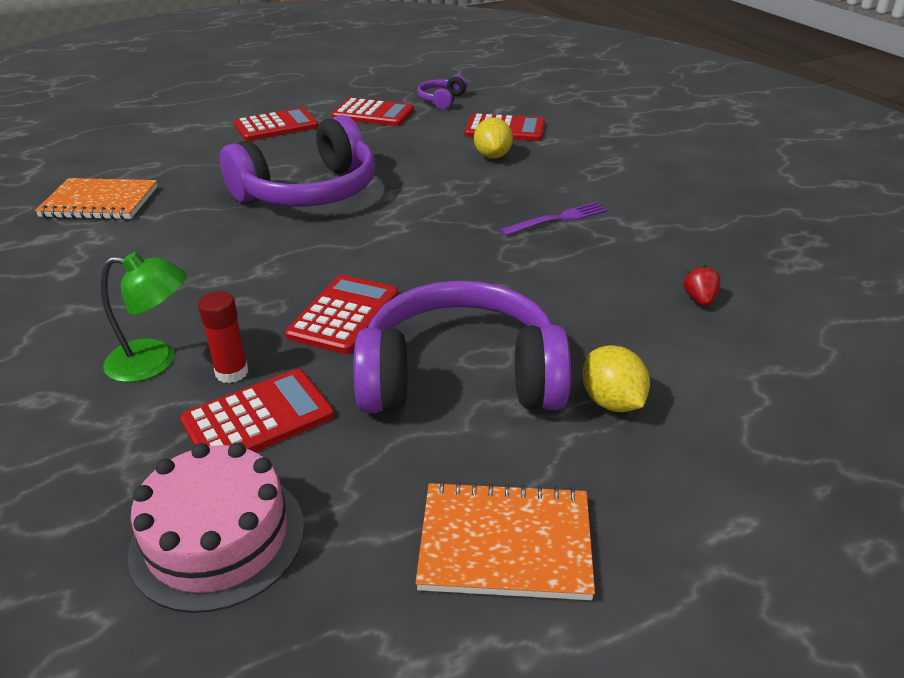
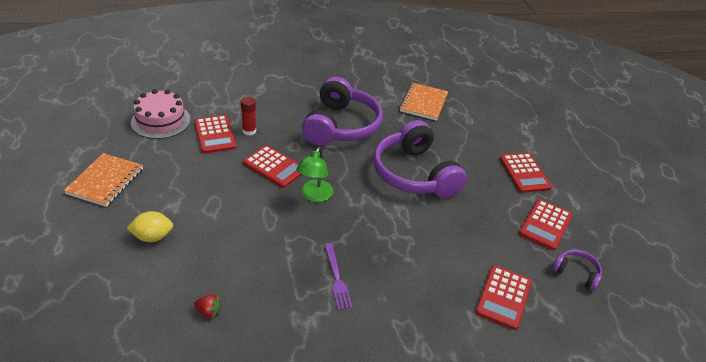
camera: 100 degrees right, 5 degrees up
green lamp [101,252,187,382] -> green lamp moved to [296,147,333,202]
purple headphones [354,281,571,413] -> purple headphones moved to [302,77,383,146]
yellow lemon [474,118,513,159] -> none

